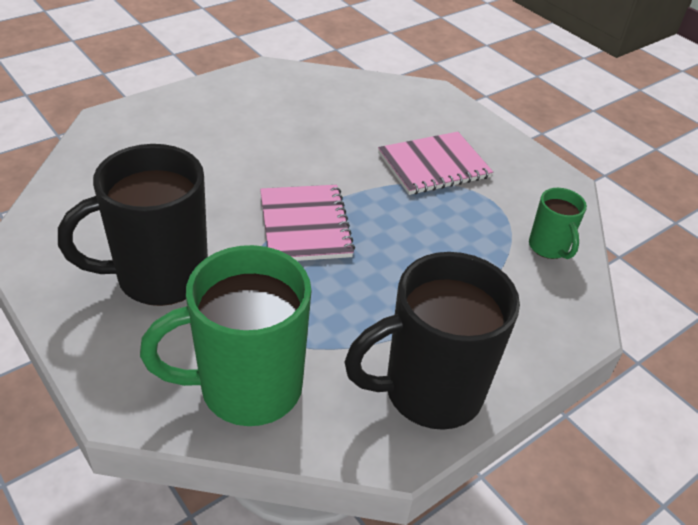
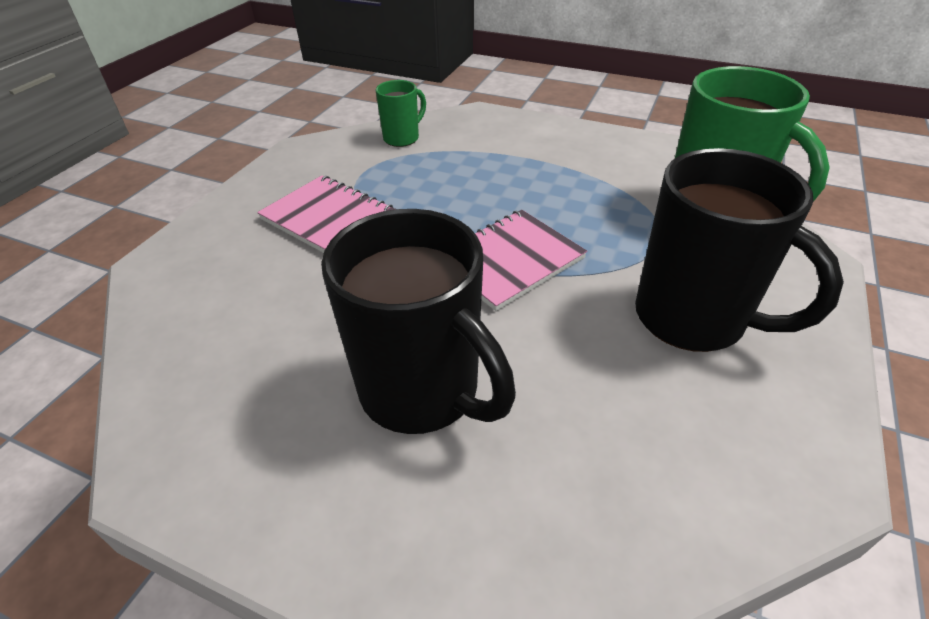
camera: 115 degrees left, 0 degrees up
black mug [344,252,520,430] -> black mug moved to [321,209,516,434]

